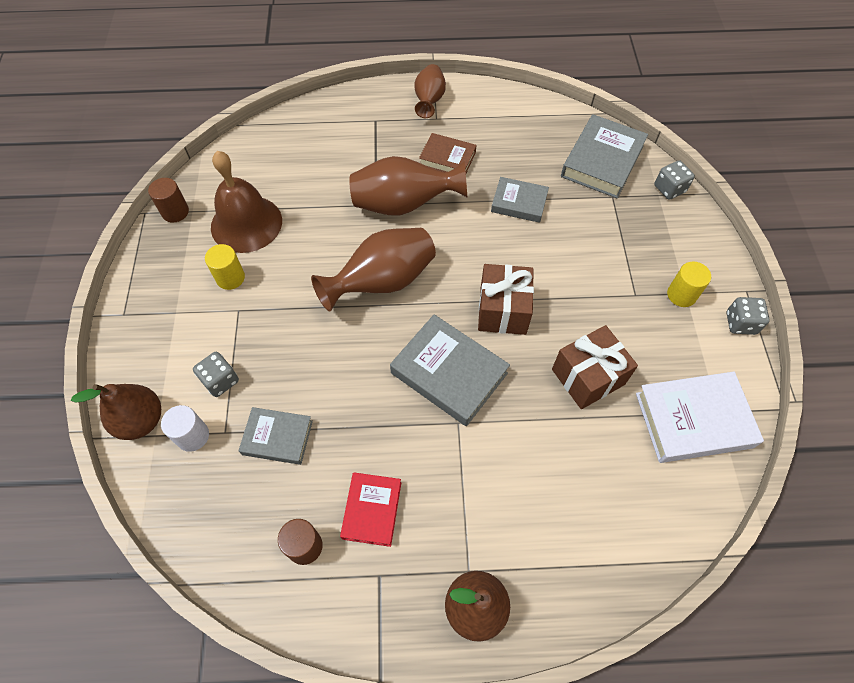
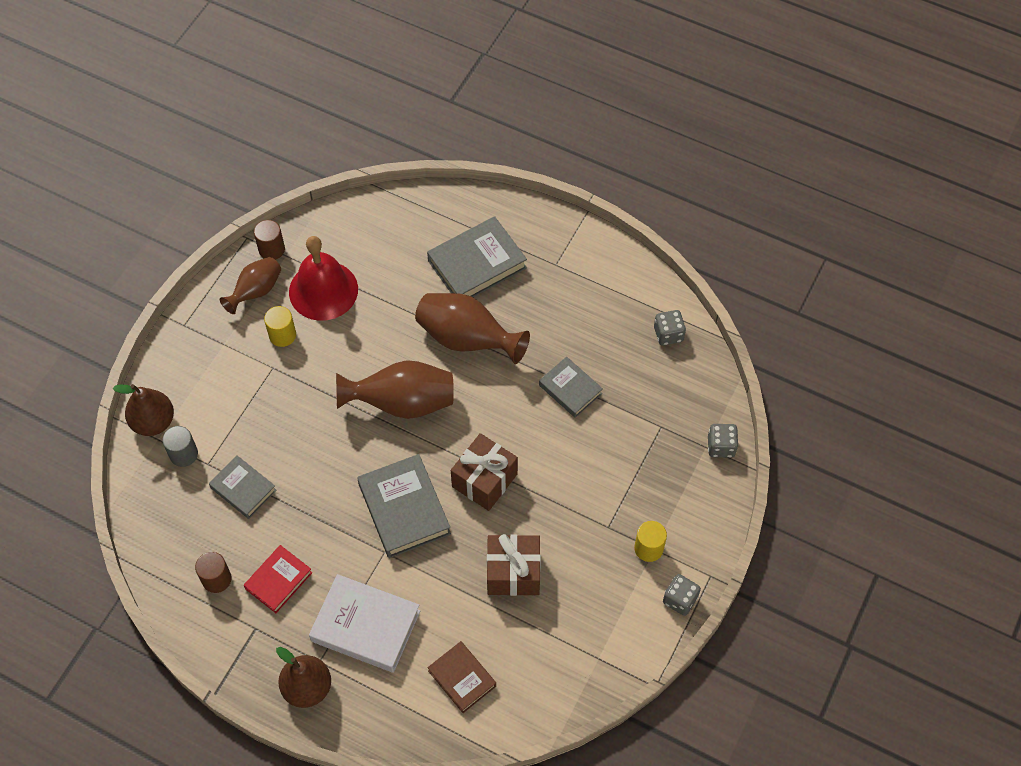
camera: 30 degrees right, 0 degrees up
white cylinder [161,405,209,452] -> grey cylinder [162,426,198,467]
grey dice [193,352,239,397] -> grey dice moved to [654,310,686,346]
brown bell [211,151,282,253] -> red bell [289,236,358,321]
brown vase [414,64,446,118] -> brown vase moved to [220,257,281,314]
brown book [419,133,476,173] -> brown book moved to [427,641,496,713]
grey book [561,114,648,198] -> grey book moved to [427,216,527,297]
white book [636,372,764,463] -> white book moved to [309,574,420,673]

